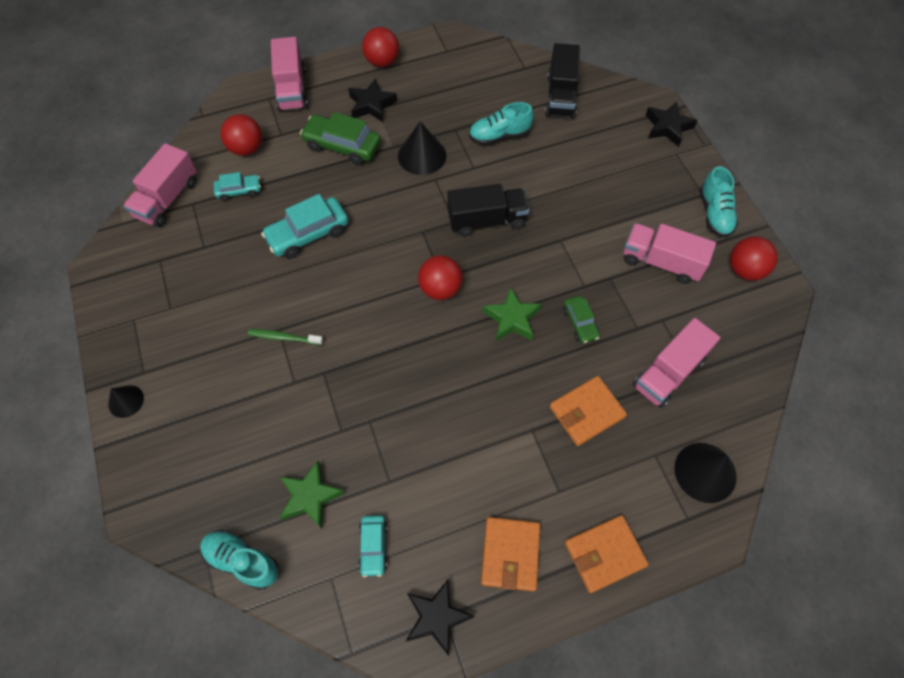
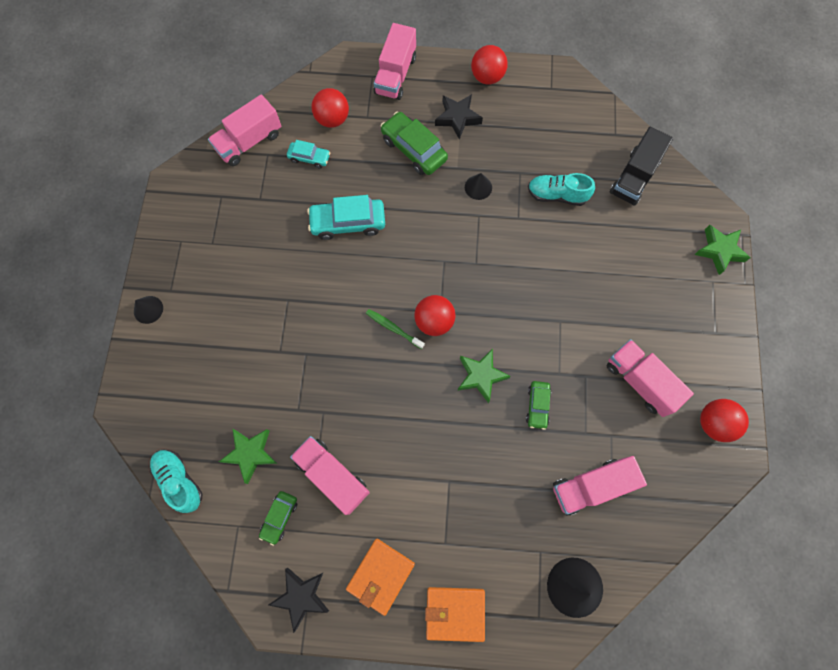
camera: 25 degrees right, 10 degrees up
green toothbrush [248,329,323,345] -> green toothbrush moved to [366,309,425,349]
turquoise car [358,515,387,577] -> green car [259,491,297,546]
black cone [398,122,447,175] -> black cone [465,173,492,200], size x0.60
black truck [447,184,529,237] -> none
orange wallet [550,376,627,446] -> none
black star [645,101,698,147] -> green star [694,225,751,275]
turquoise shoe [700,166,738,237] -> none
none -> pink truck [290,436,370,515]

